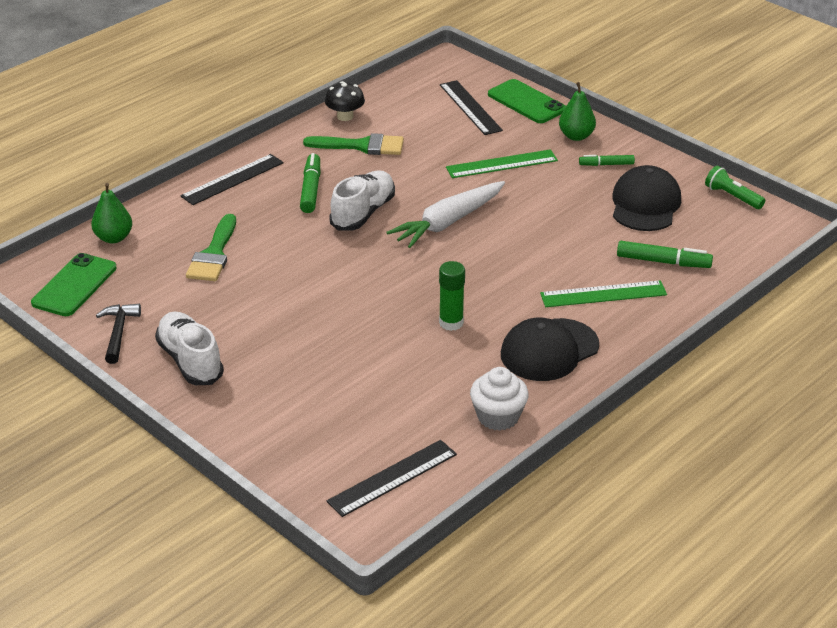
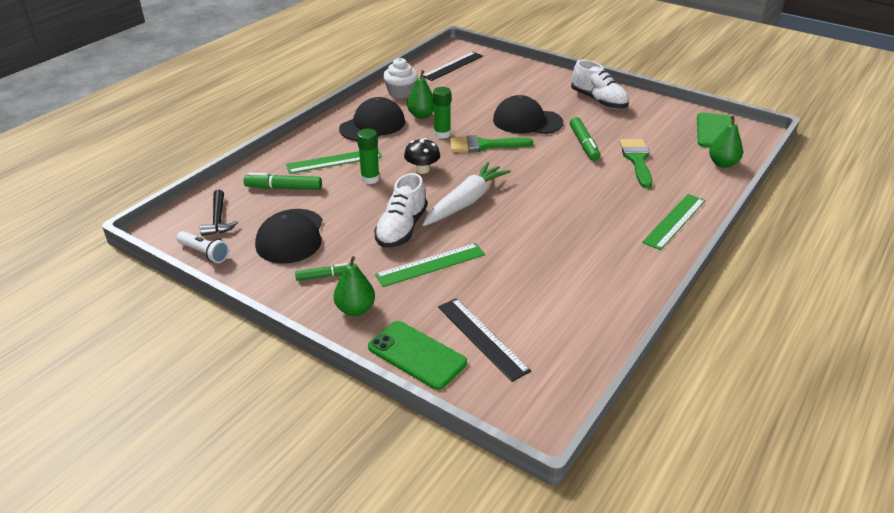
camera: 170 degrees right, 0 degrees up
black hammer [96,304,141,364] -> black hammer moved to [200,190,238,236]
black ruler [180,154,284,205] -> green ruler [642,194,705,250]
green marker [300,153,320,213] -> green marker moved to [570,117,601,161]
green brush [303,133,404,155] -> green brush moved to [450,135,533,152]
black mushroom [325,81,365,121] -> black mushroom moved to [404,138,440,174]
white shoe [329,170,395,231] -> white shoe moved to [374,173,427,248]
green flashlight [705,166,765,209] -> white flashlight [176,231,229,263]
none -> green glue stick [357,129,380,184]
none -> green pear [407,70,434,119]
none -> black cap [493,95,563,134]

